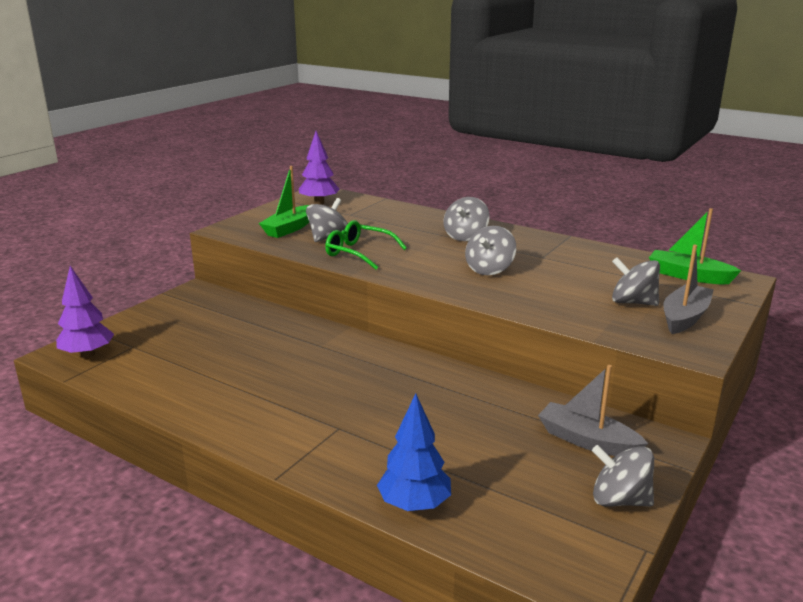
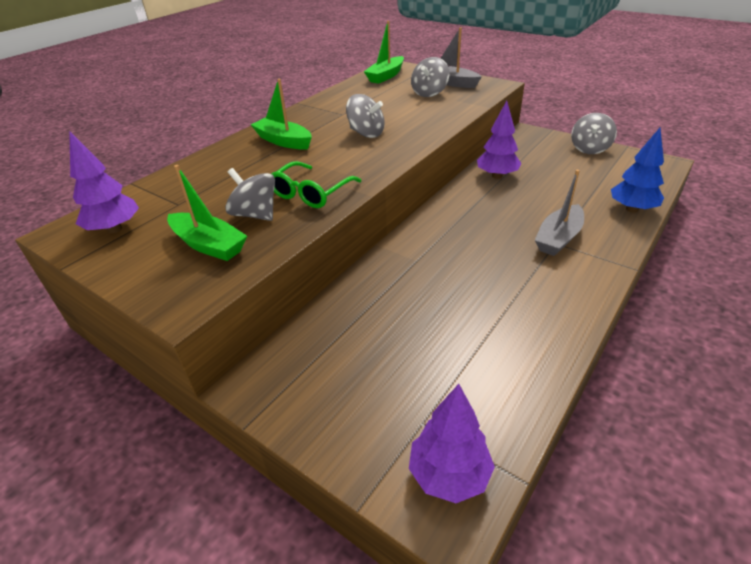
camera: 85 degrees left, 15 degrees up
grey spinning top [443,197,490,241] -> green boat [250,79,312,149]
grey boat [538,365,648,456] -> grey boat moved to [535,170,584,256]
none -> purple tree [477,101,521,179]

